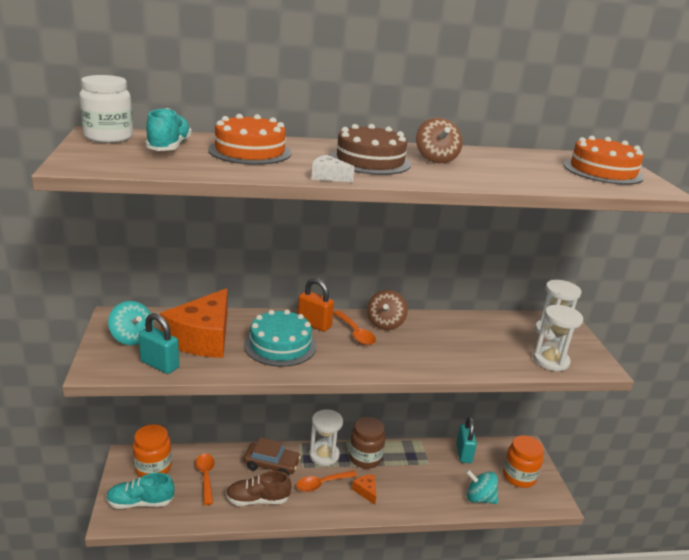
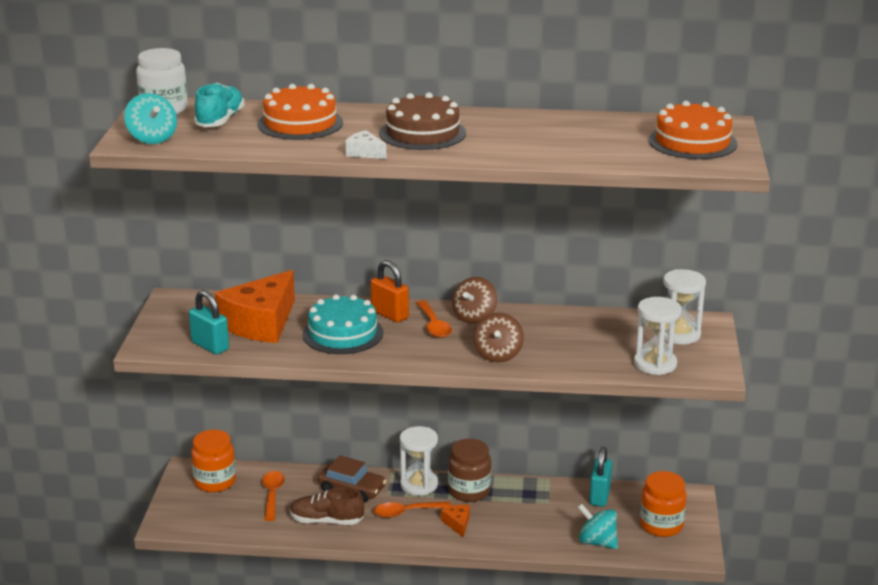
camera: 15 degrees right, 0 degrees up
turquoise shoe [106,473,174,509] -> none
turquoise spinning top [108,301,153,345] -> turquoise spinning top moved to [124,93,177,144]
brown spinning top [416,118,463,163] -> brown spinning top moved to [474,313,524,363]

